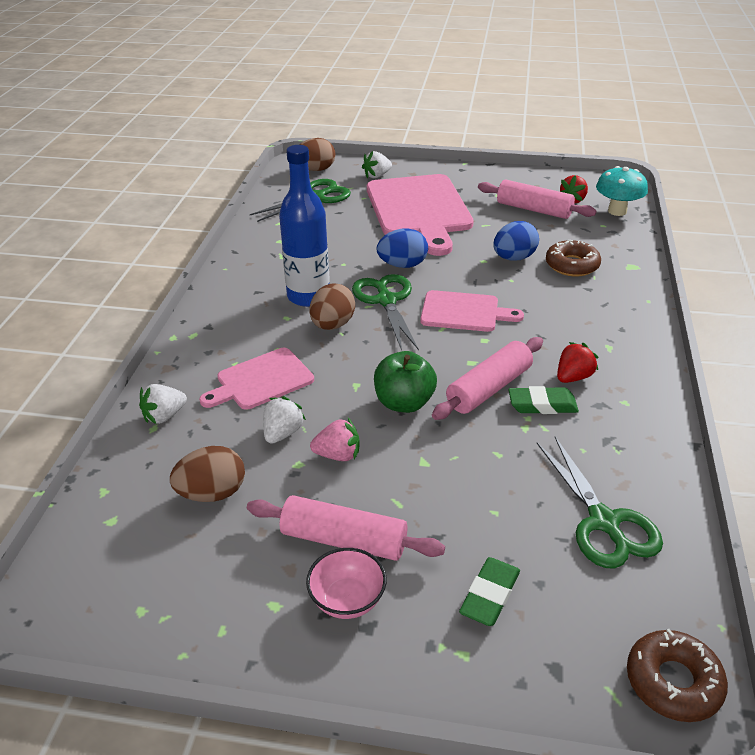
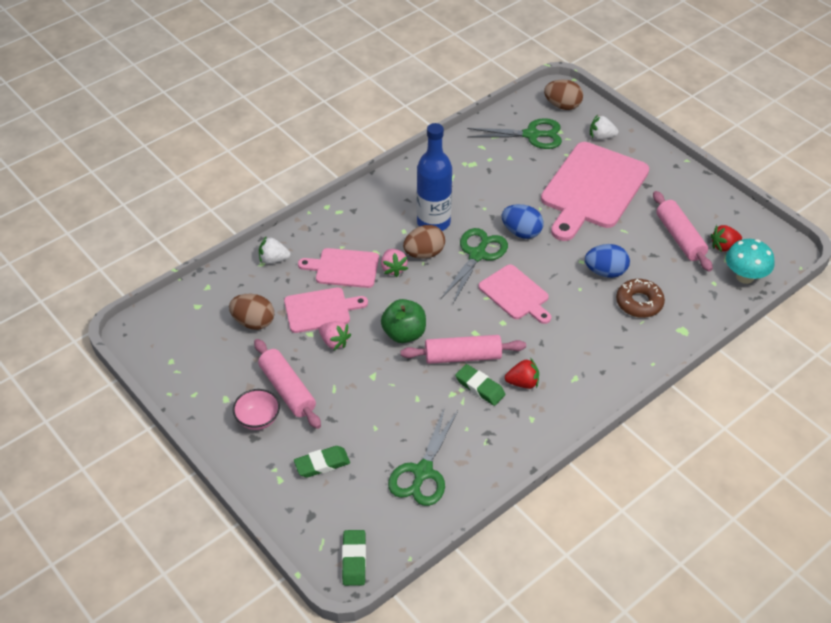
camera: 40 degrees right, 10 degrees up
white strawberry [263,396,306,444] -> pink cutting board [284,287,368,333]
brown donut [627,629,728,722] -> green eraser [342,530,366,586]
none -> pink strawberry [381,249,408,277]

